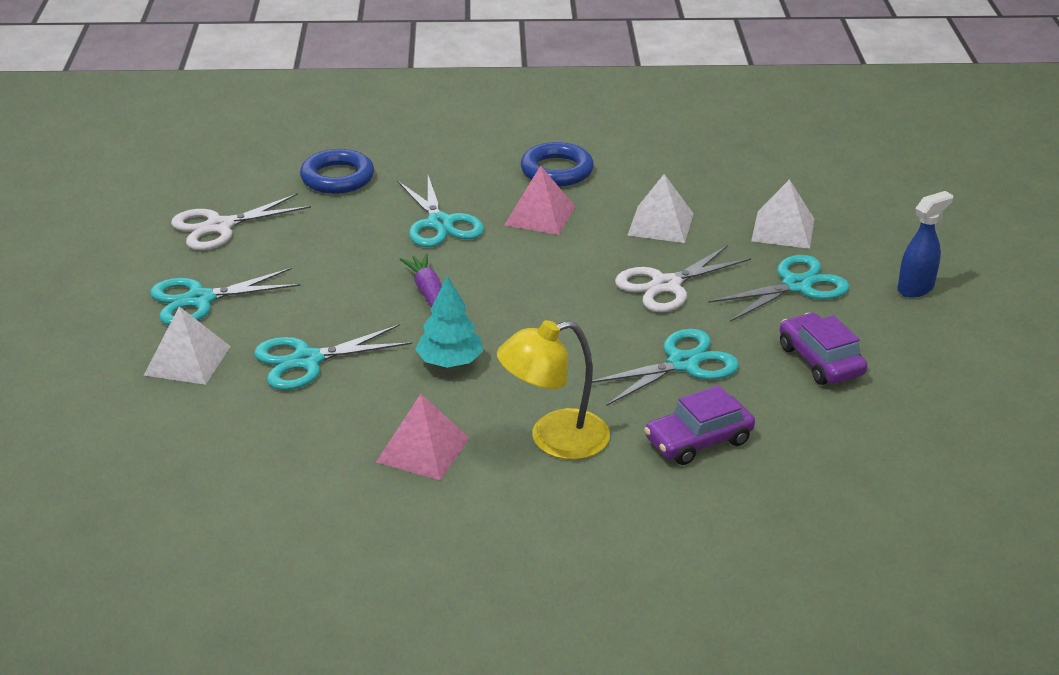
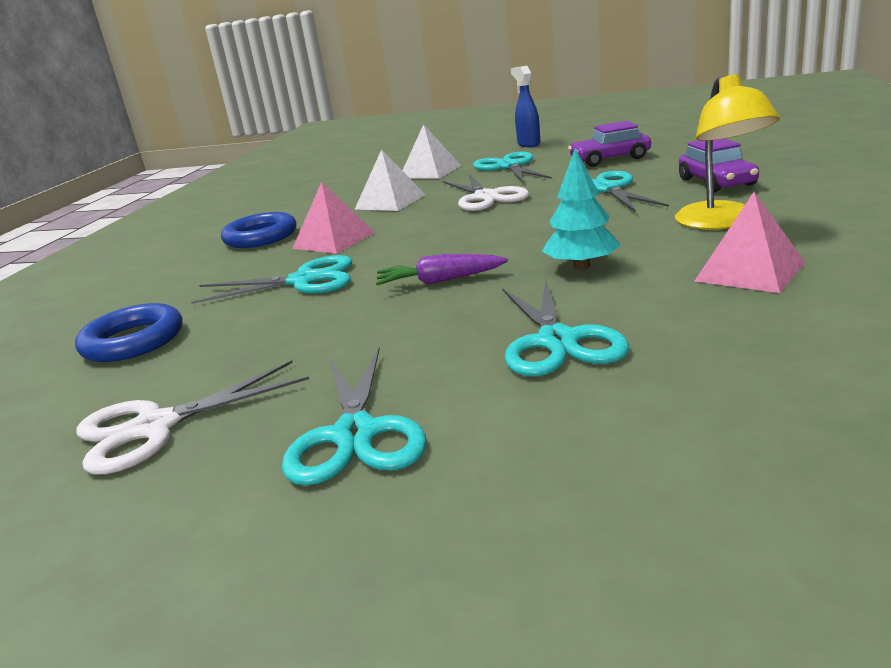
camera: 70 degrees left, 10 degrees down
white pyramid [144,306,231,385] -> none
white scissors [171,193,311,250] -> white scissors turned 75 degrees clockwise [76,361,309,474]

